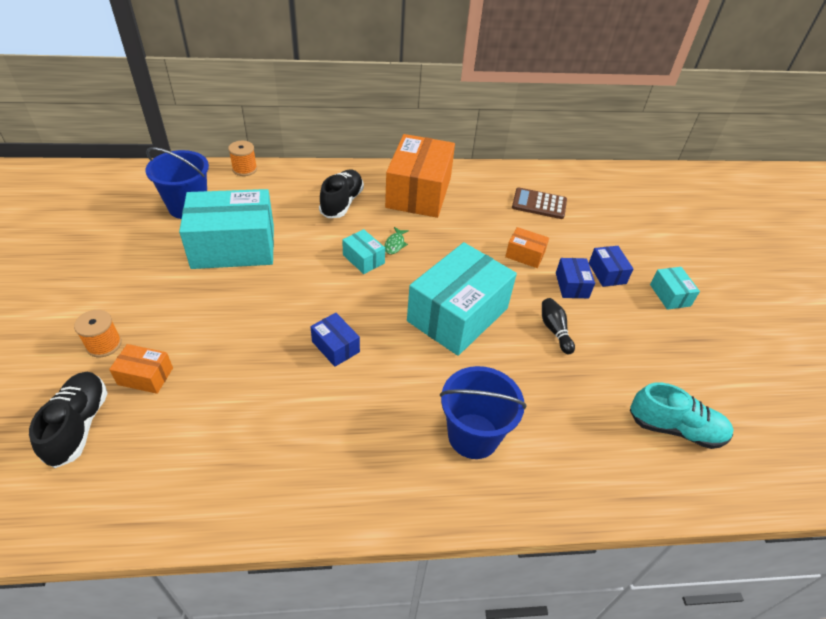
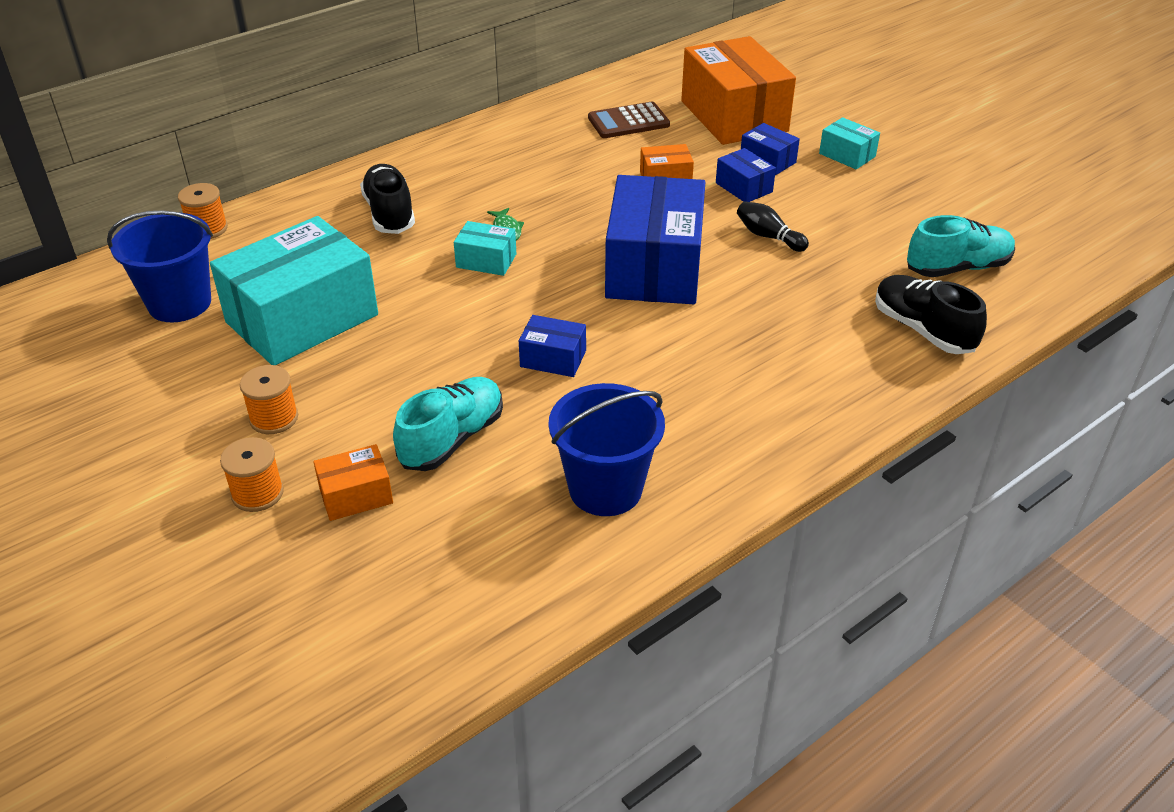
camera: 30 degrees left, 5 degrees down
black shoe [29,372,108,468] -> black shoe moved to [875,275,987,354]
orange box [385,134,455,218] -> orange box moved to [681,36,796,145]
turquoise box [407,242,517,356] -> blue box [605,175,705,304]
blue bucket [440,366,527,459] -> blue bucket moved to [548,383,665,516]
none -> orange spool [240,365,298,434]
none -> turquoise shoe [393,377,503,471]

